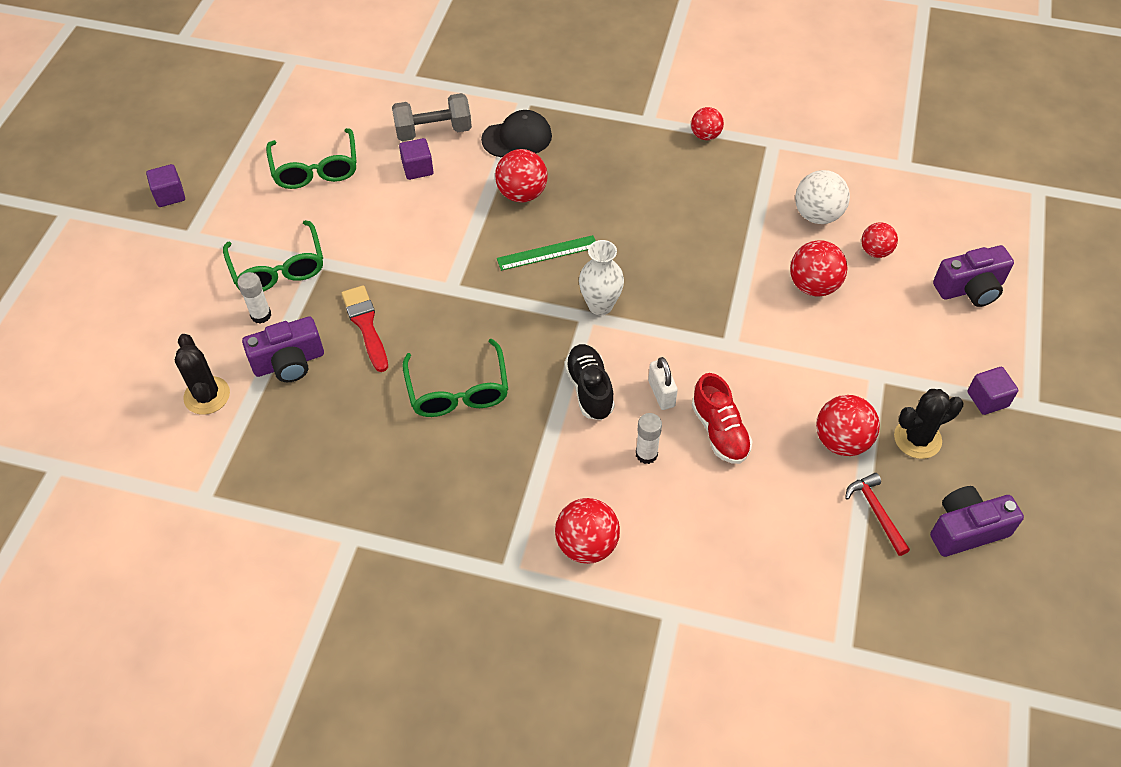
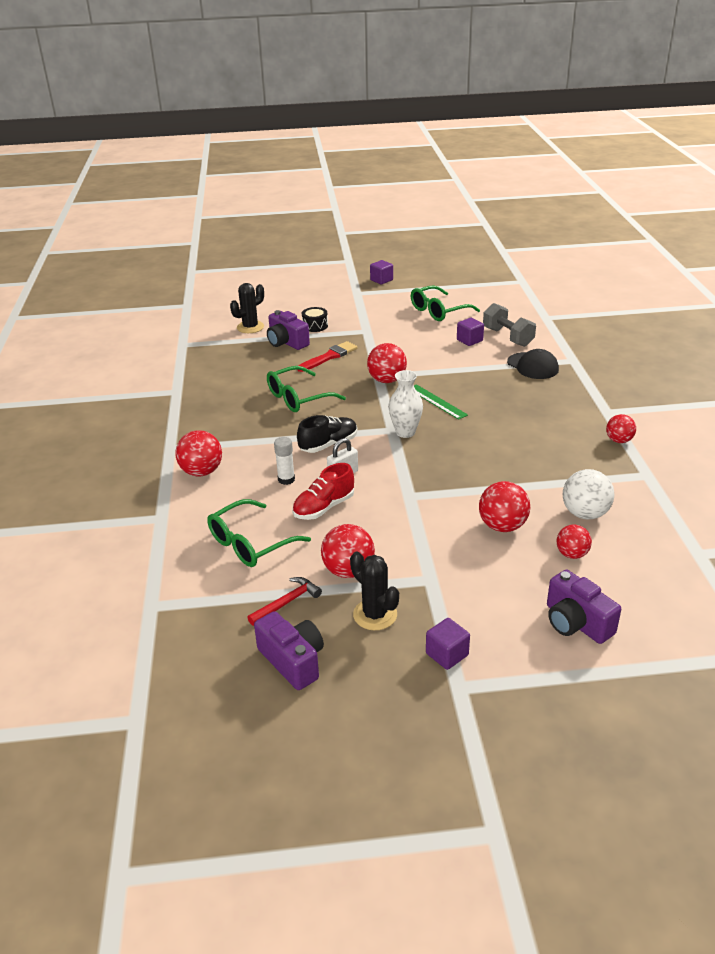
camera: 70 degrees right, 20 degrees down
green glasses [223,220,323,292] -> green glasses moved to [207,499,311,567]
white glue stick [237,272,271,324] -> black drum [302,307,328,332]
red ball [495,149,548,202] -> red ball moved to [367,343,407,383]

